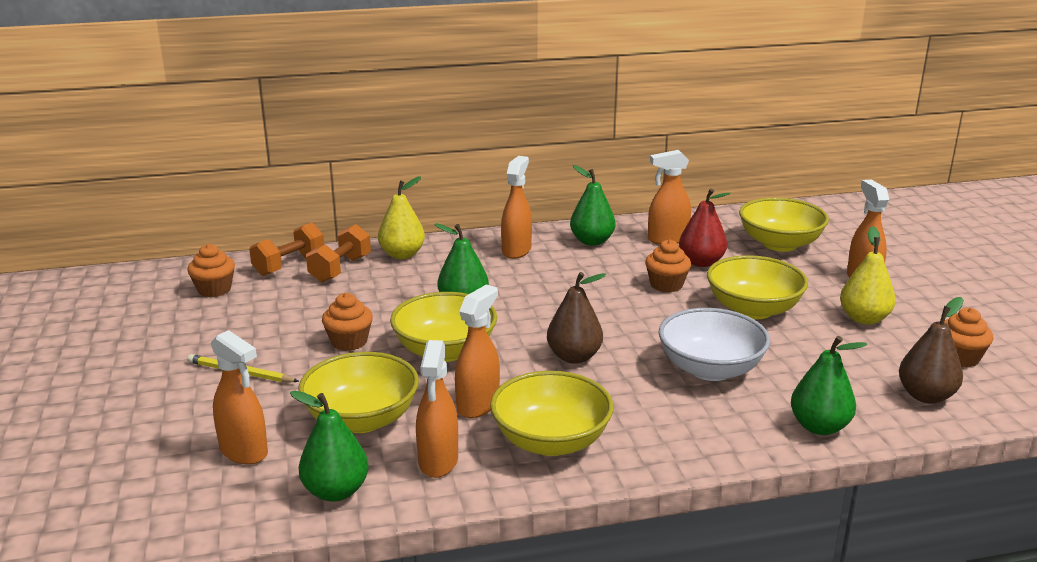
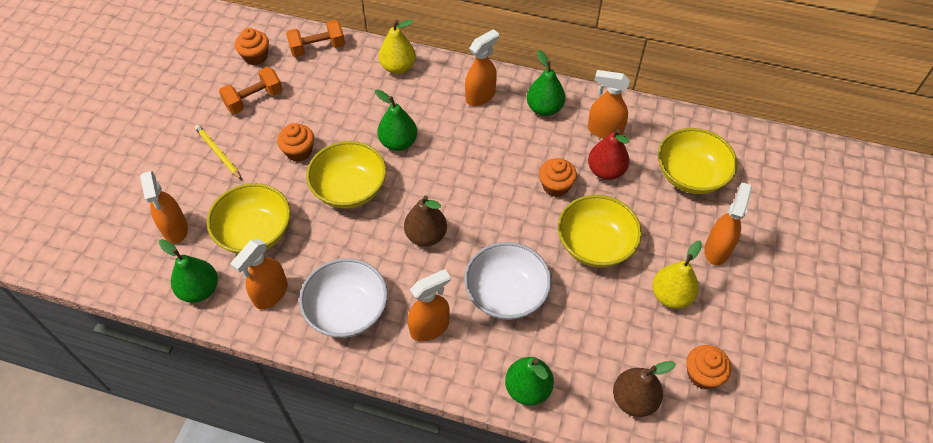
camera: 30 degrees right, 30 degrees up
orange dumbbell [306,224,371,282] -> orange dumbbell moved to [219,67,283,114]
orange spray bottle [455,285,500,418] -> orange spray bottle moved to [408,269,450,342]
yellow bowl [490,371,614,456] -> white bowl [299,258,388,338]

